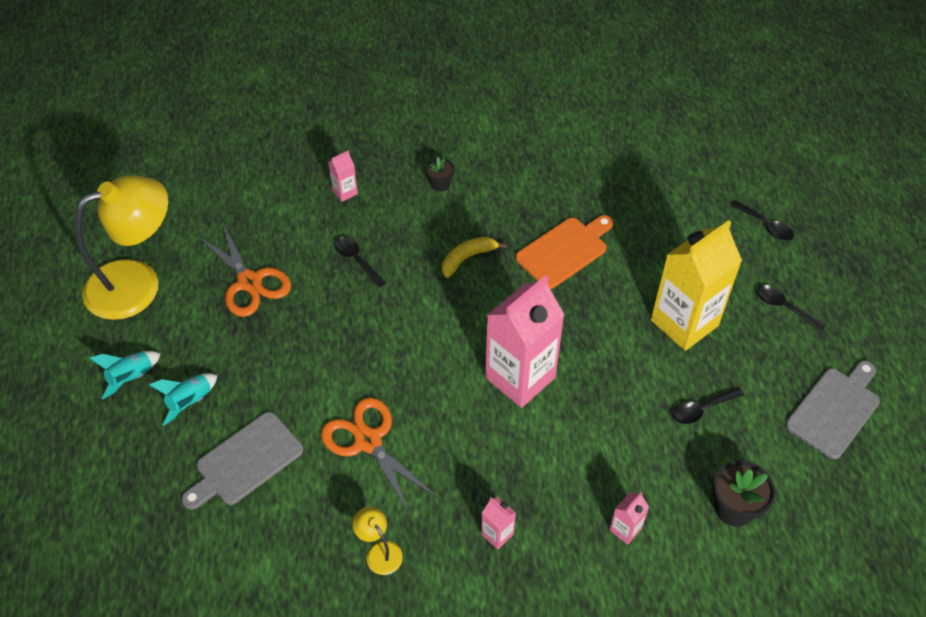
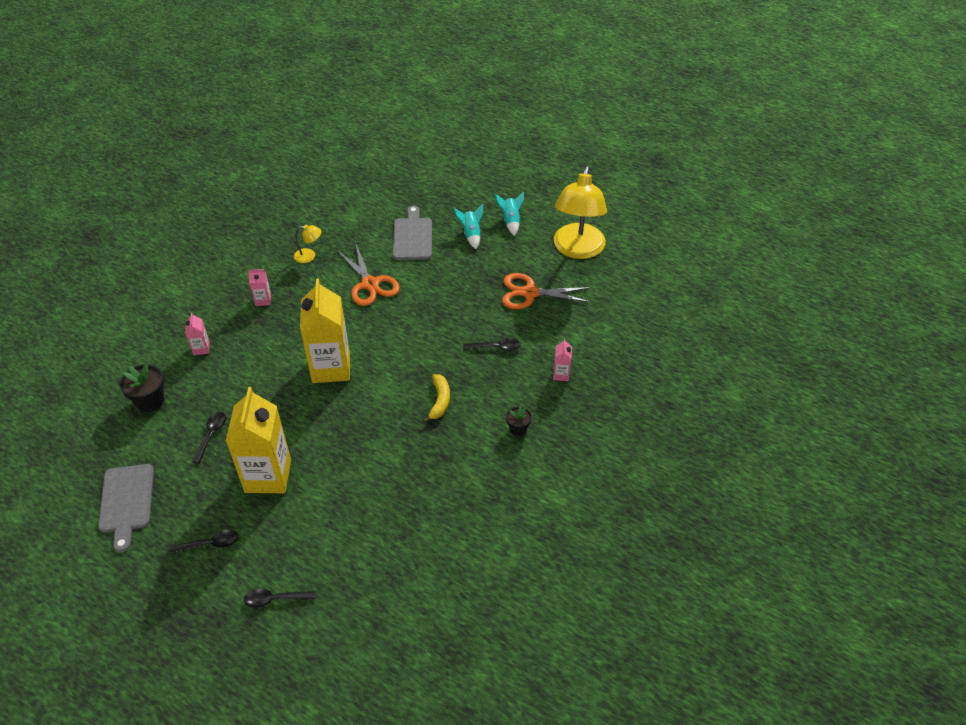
camera: 130 degrees right, 5 degrees down
orange scissors [321,397,437,515] -> orange scissors turned 60 degrees clockwise [337,245,400,306]
pink carton [485,275,564,408] -> yellow carton [300,278,350,383]
orange cutting board [515,215,614,289] -> none

